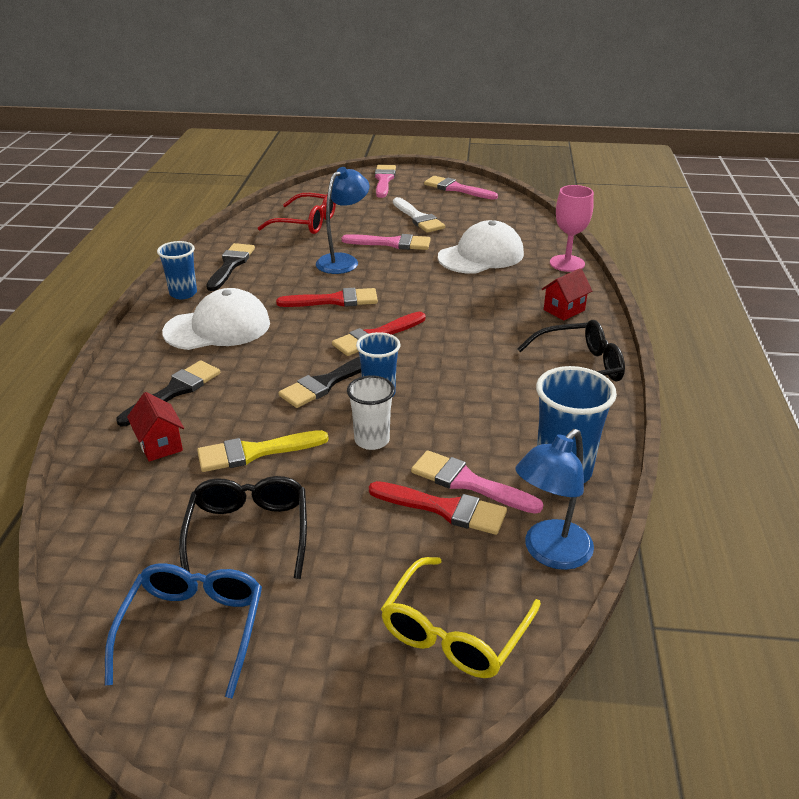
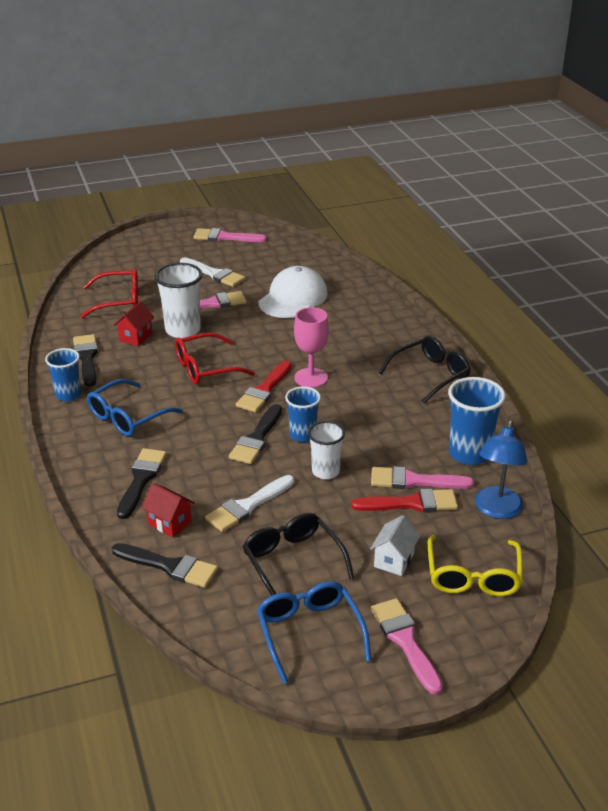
camera: 25 degrees left, 0 degrees up
white cap [162,288,270,350] -> blue glasses [87,379,183,437]
yellow brush [197,430,329,472] -> white brush [205,475,294,532]
red brush [276,288,378,307] -> red glasses [175,332,255,385]
blue lamp [316,167,370,274] -> white cup [155,263,203,338]
pink brush [375,165,396,198] -> pink brush moved to [371,598,443,695]
red house [542,268,592,320] -> red house moved to [114,301,155,346]
pink goblet [550,185,594,272] -> pink goblet moved to [294,307,329,388]
none -> black brush [112,543,218,588]
none -> white house [370,515,420,576]

